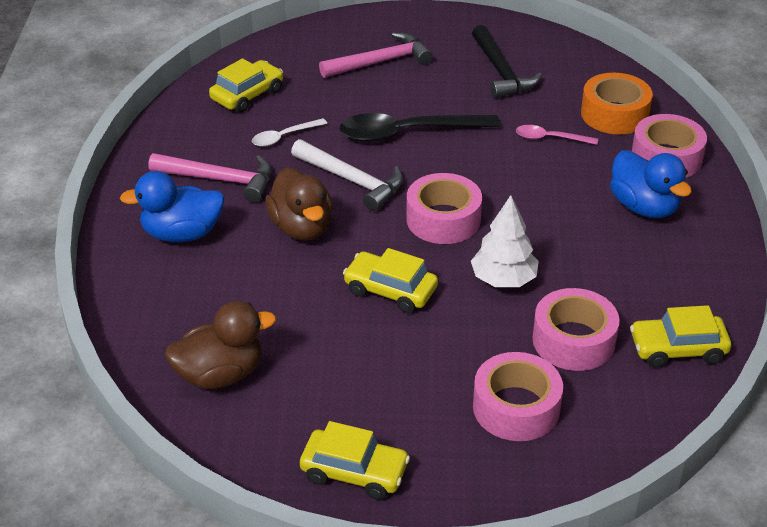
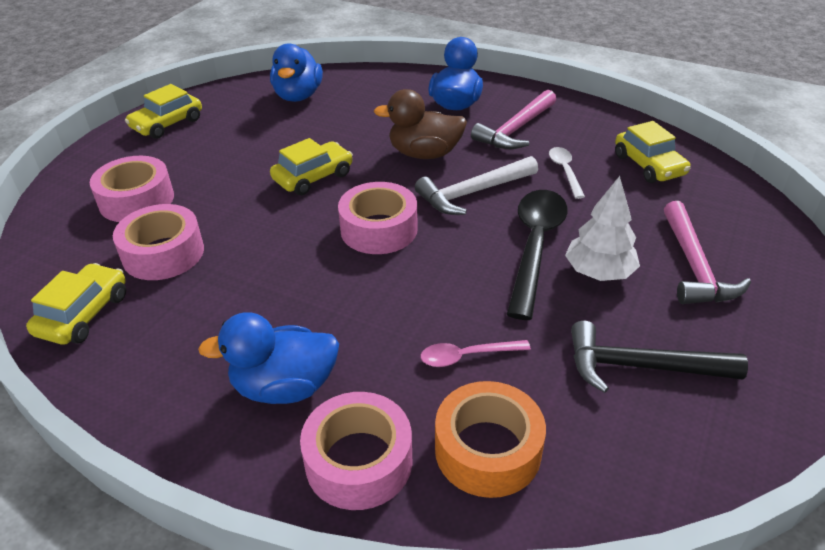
camera: 115 degrees right, 0 degrees up
brown duck [165,301,276,389] -> blue duck [270,43,323,102]
white tree [471,195,539,287] -> white tree moved to [565,176,640,281]
pink spoon [516,125,598,145] -> pink spoon turned 135 degrees counterclockwise [421,340,531,367]

